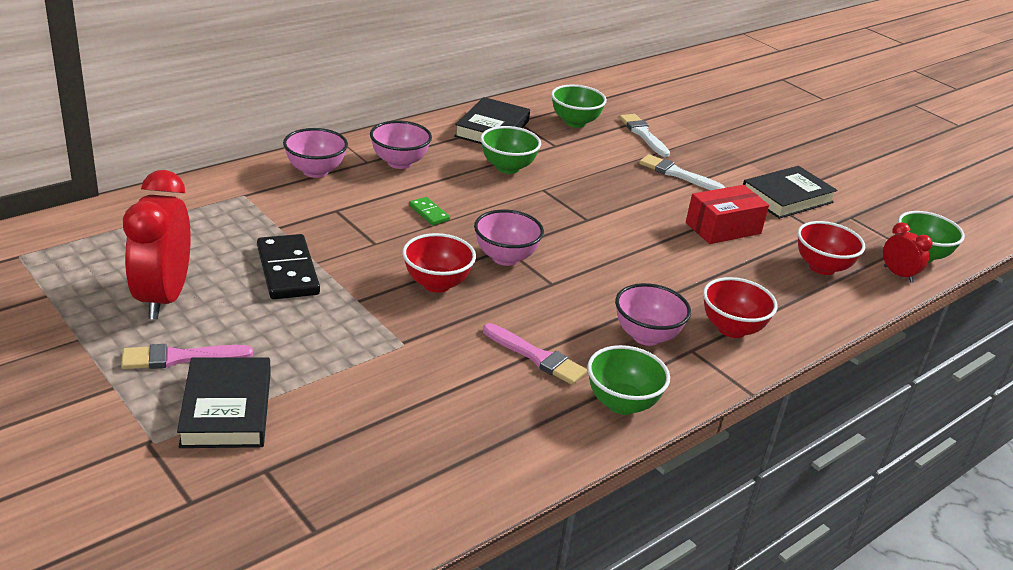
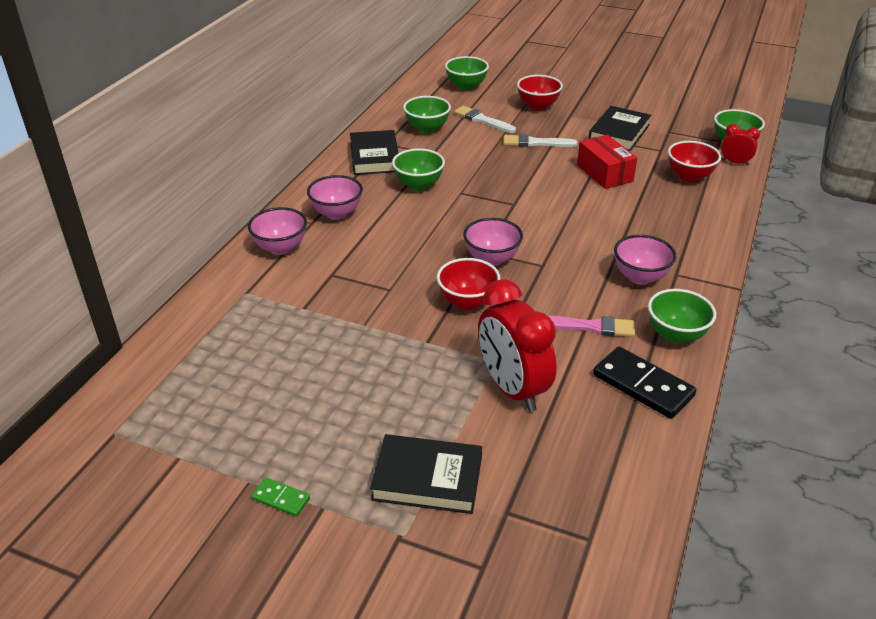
camera: 25 degrees left, 5 degrees up
pink brush [121,344,253,369] -> none
red clock [123,170,191,319] -> red clock moved to [478,279,556,412]
black book [177,357,271,448] -> black book turned 45 degrees counterclockwise [370,434,482,514]
black domino [257,234,320,299] -> black domino moved to [593,347,696,419]
green domino [409,197,450,225] -> green domino moved to [251,478,310,517]
red box [686,185,769,244] -> red box turned 60 degrees counterclockwise [577,135,637,189]
red bowl [703,277,778,338] -> red bowl moved to [517,75,563,110]
none -> green bowl [445,56,489,91]

